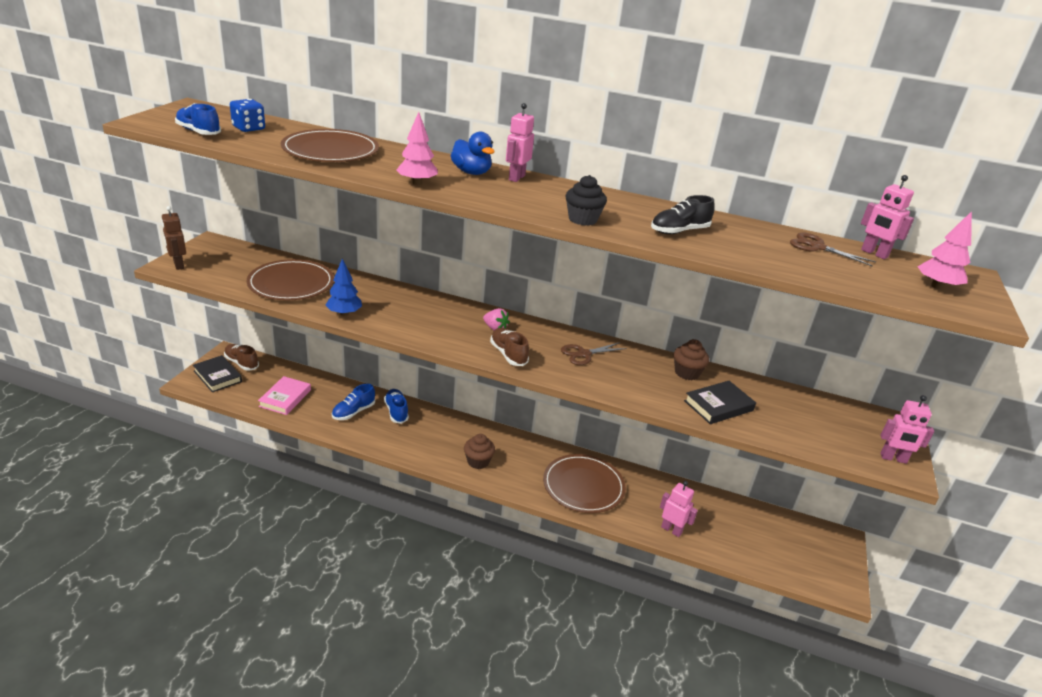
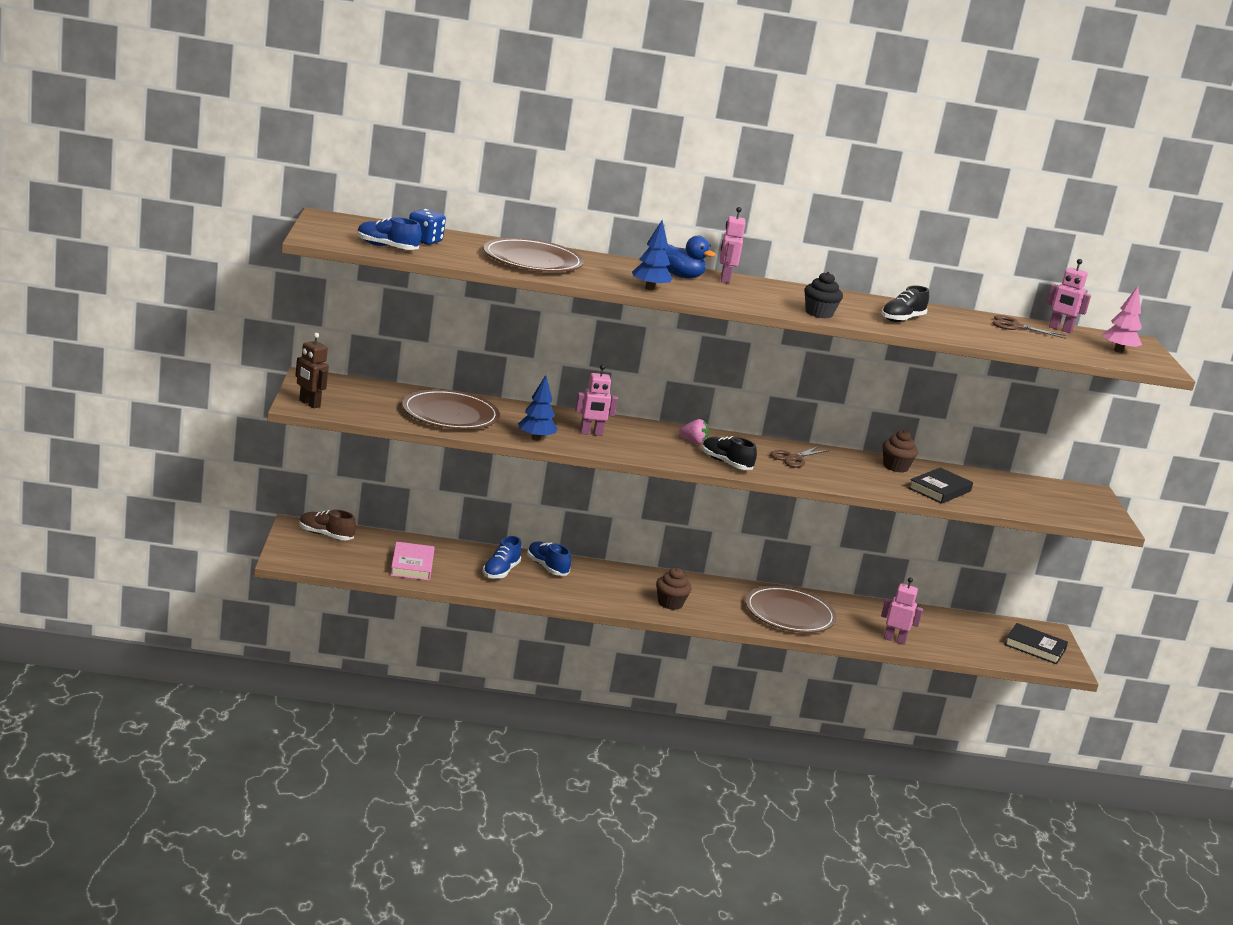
camera: 20 degrees left, 10 degrees down
black book [193,355,242,392] -> black book moved to [1004,623,1068,664]
pink tree [396,112,438,185] -> blue tree [632,220,673,290]
brown shoe [490,328,529,366] -> black shoe [702,436,757,470]
pink robot [880,395,934,464] -> pink robot moved to [575,365,618,436]

